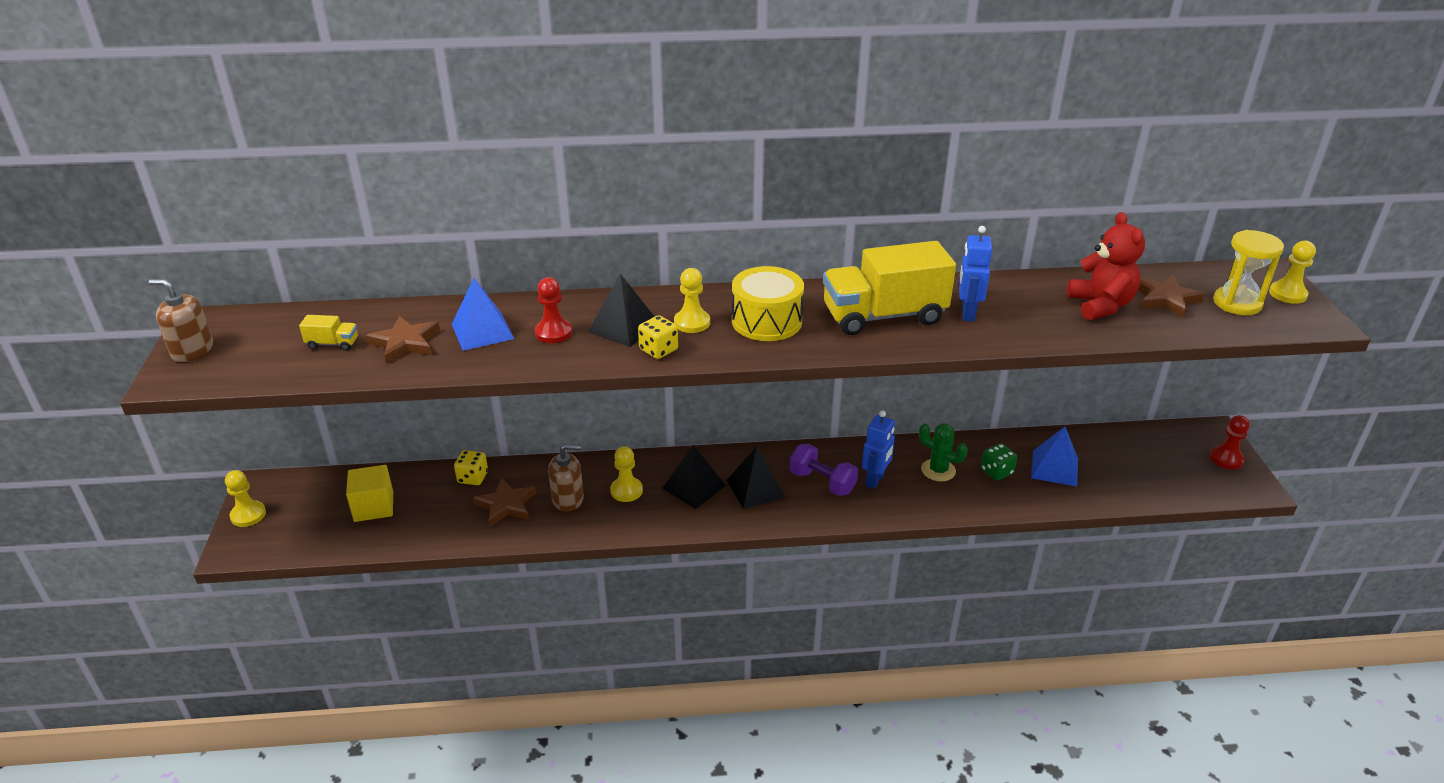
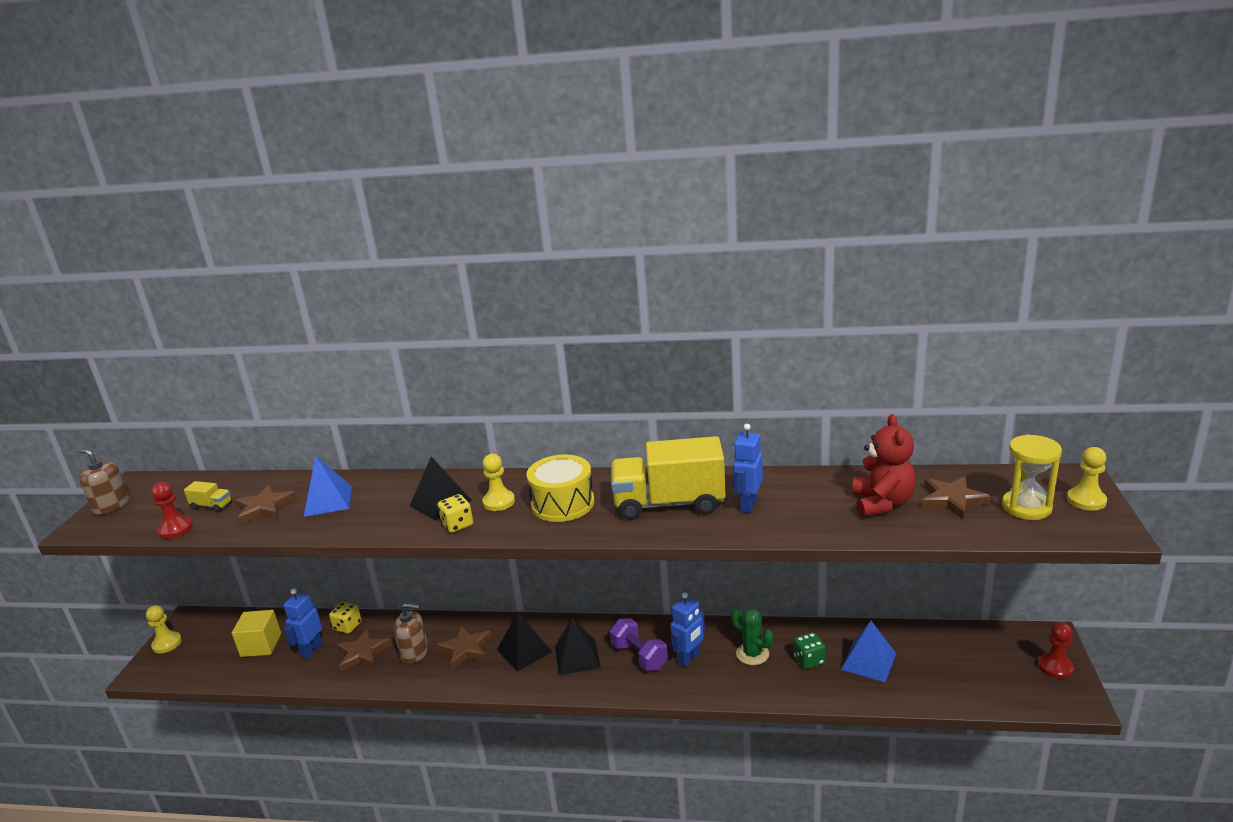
camera: 15 degrees right, 10 degrees down
red pawn [535,277,572,343] -> red pawn moved to [151,482,193,539]
yellow pawn [610,446,643,502] -> brown star [436,626,492,669]
none -> blue robot [283,588,323,659]

